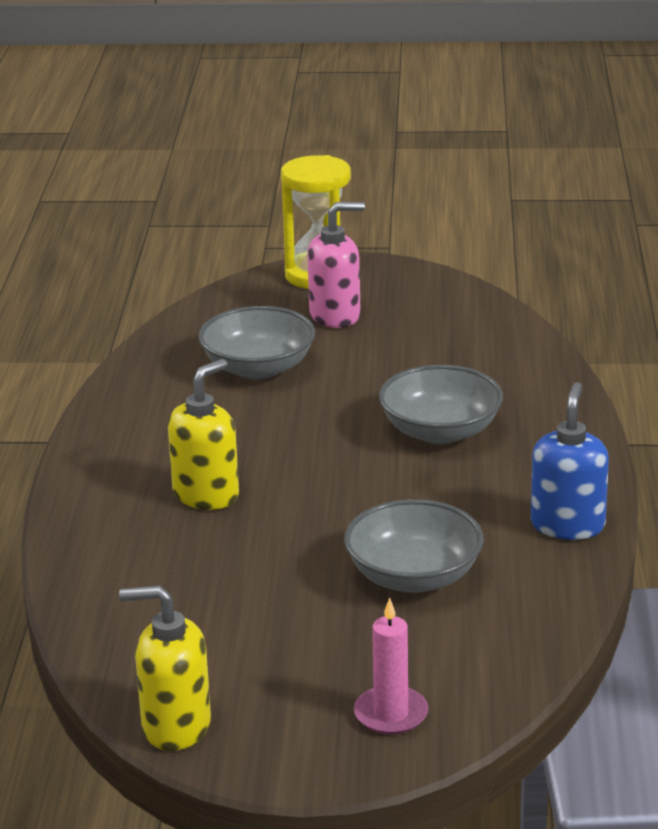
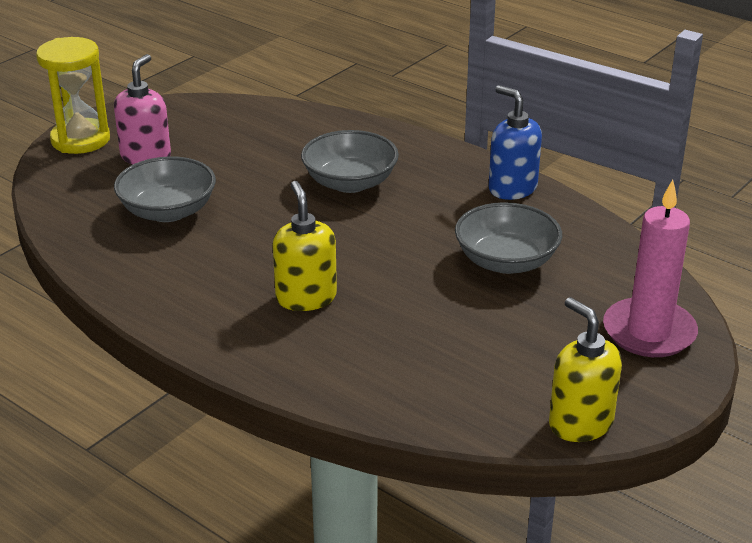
camera: 55 degrees left, 5 degrees up
yellow soap dispenser [119,585,211,751] -> yellow soap dispenser turned 105 degrees clockwise [549,297,622,442]
pink candle [354,598,428,735] -> pink candle [603,180,698,357], size x1.66

